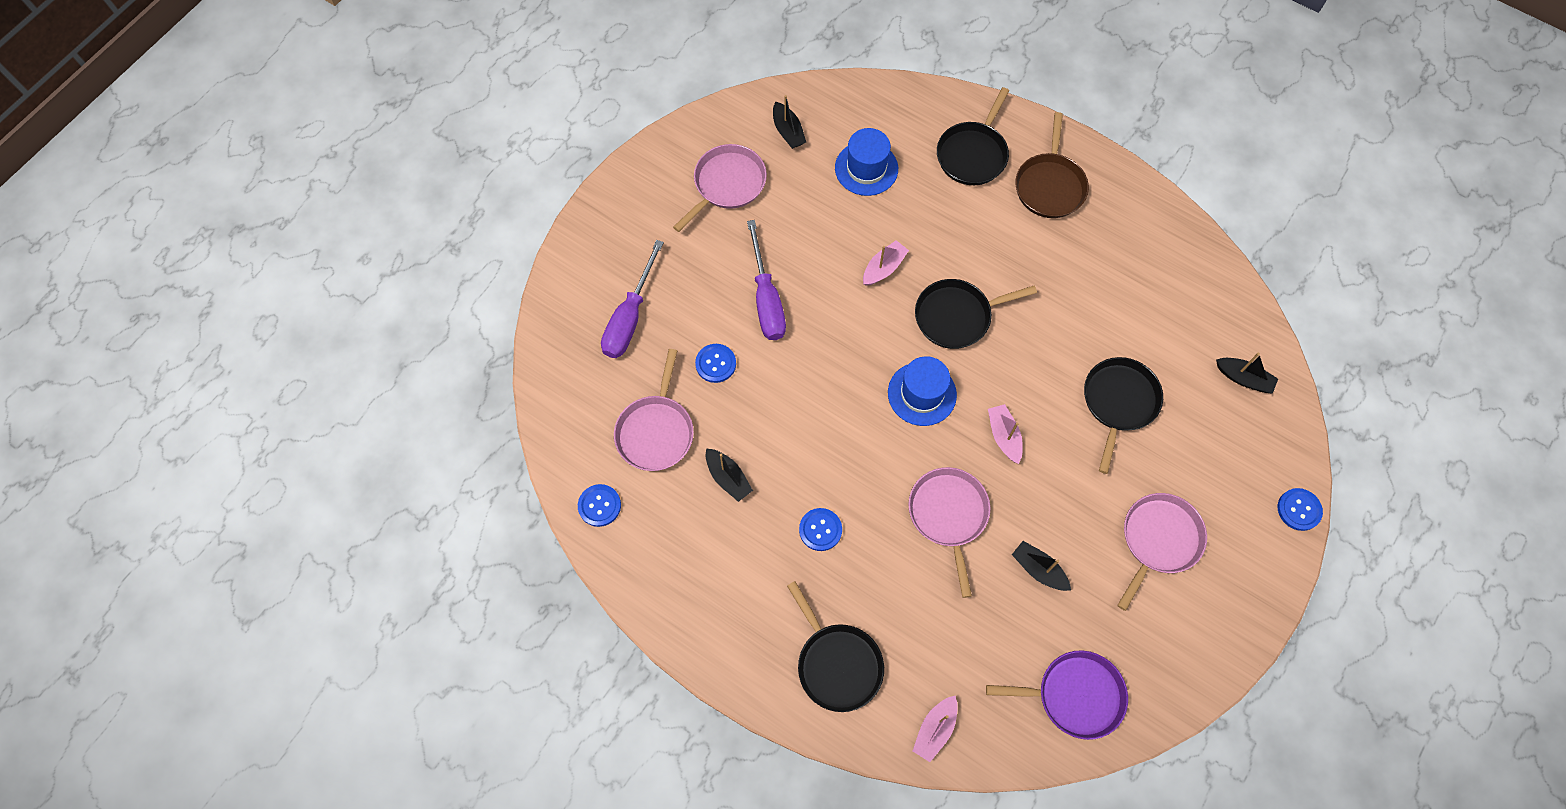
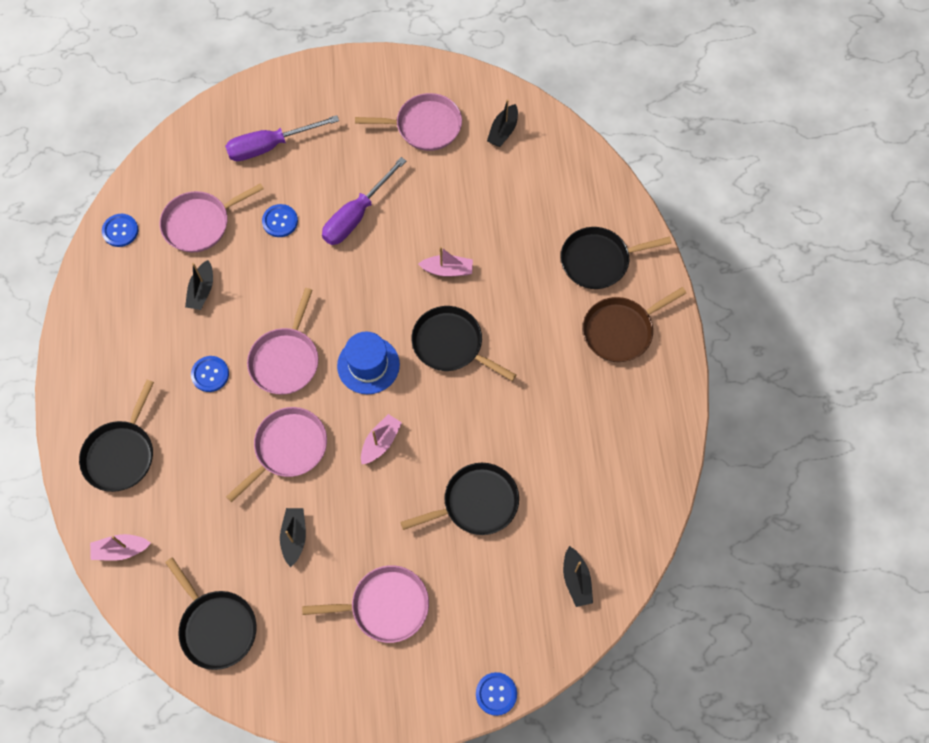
camera: 50 degrees right, 0 degrees up
blue hat [835,128,898,196] -> none
purple pan [986,650,1128,740] -> black pan [165,557,256,670]
none -> pink pan [247,288,318,394]

